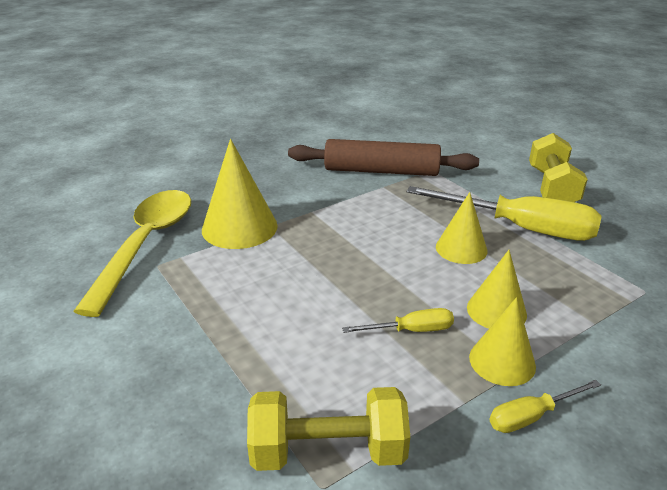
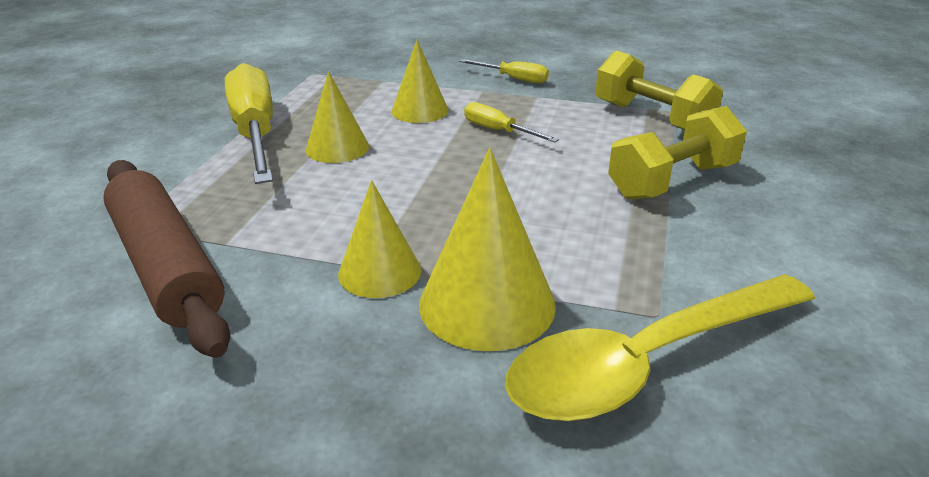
camera: 130 degrees left, 0 degrees up
yellow cone [469,297,536,386] -> yellow cone moved to [338,180,421,298]
yellow dumbbell [529,133,588,202] -> yellow dumbbell moved to [608,106,747,200]

